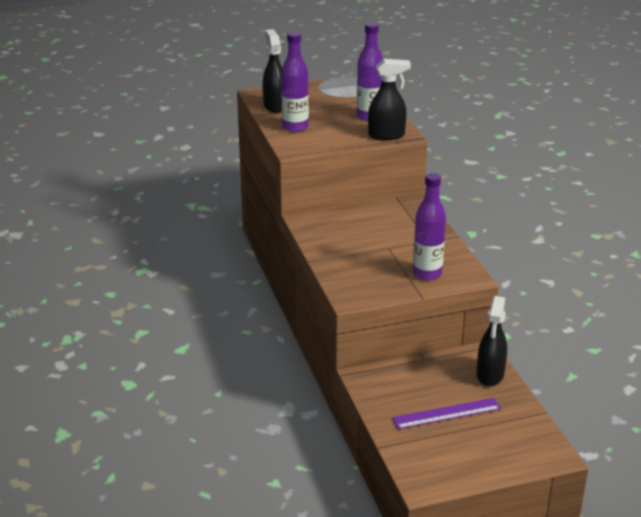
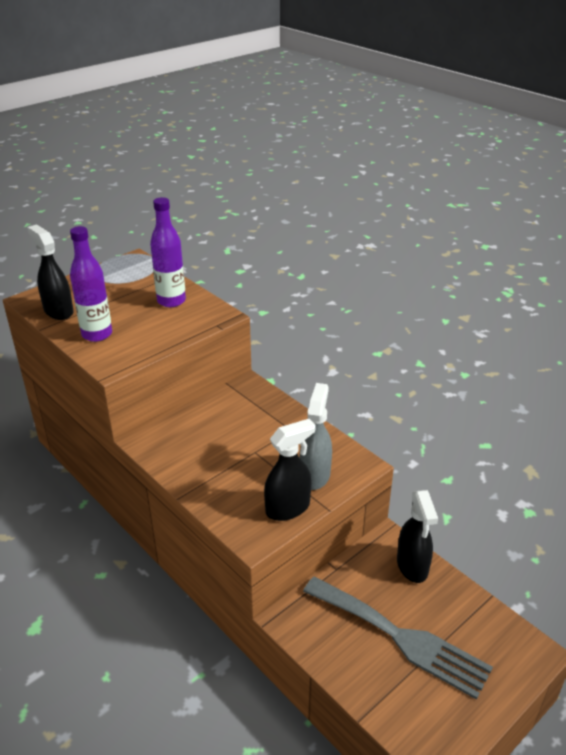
camera: 25 degrees left, 5 degrees up
black spray bottle [368,59,411,140] -> black spray bottle moved to [264,419,316,521]
purple ruler [392,398,501,429] -> grey fork [303,577,493,700]
purple bottle [413,173,446,281] -> grey spray bottle [300,383,332,490]

